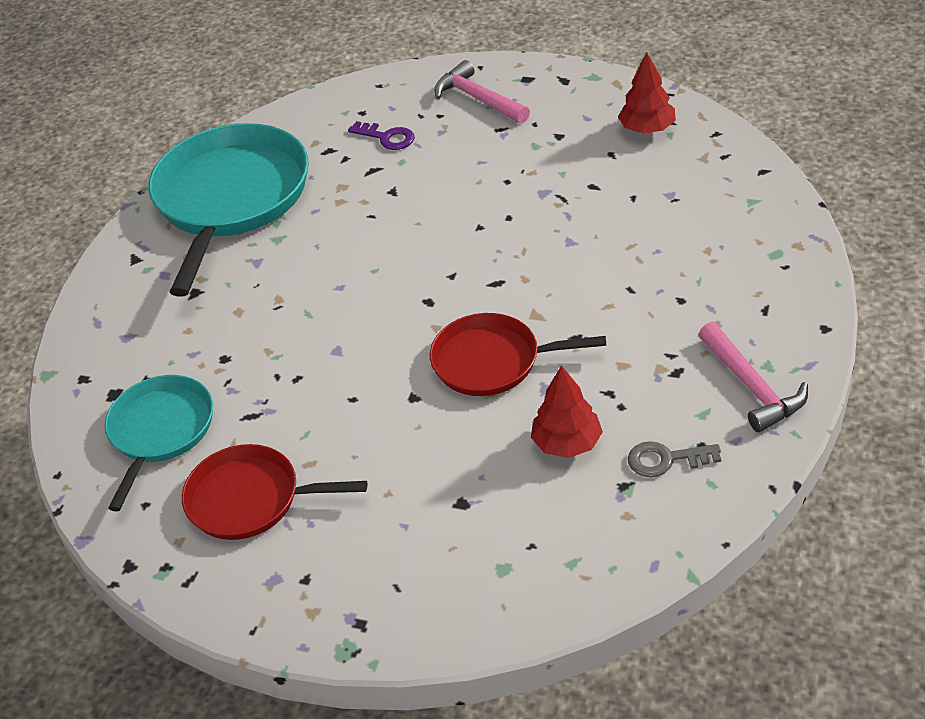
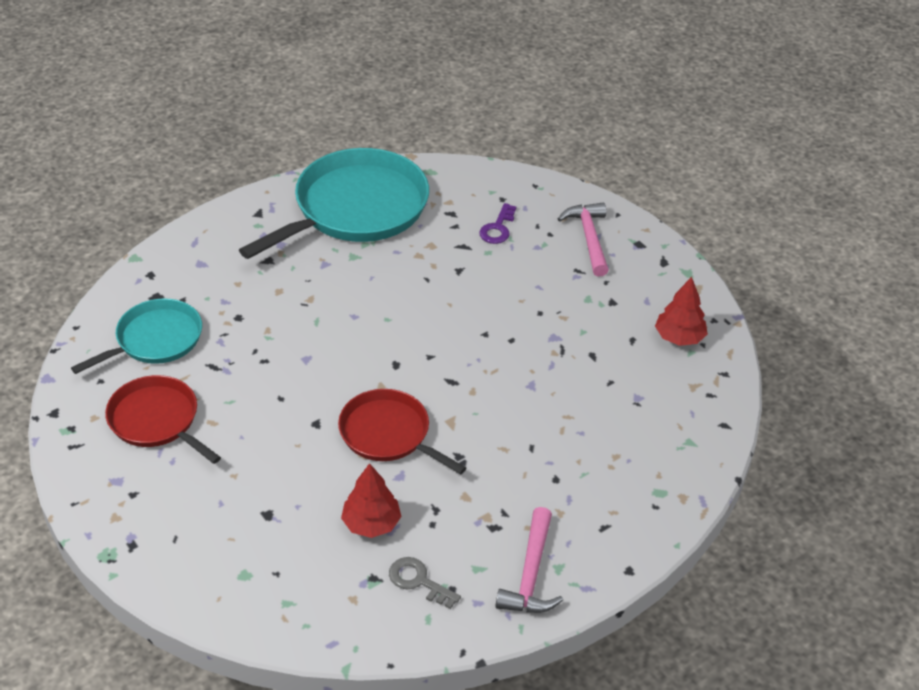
camera: 30 degrees right, 0 degrees up
purple key [348,121,415,150] -> purple key turned 45 degrees clockwise [479,203,516,244]

